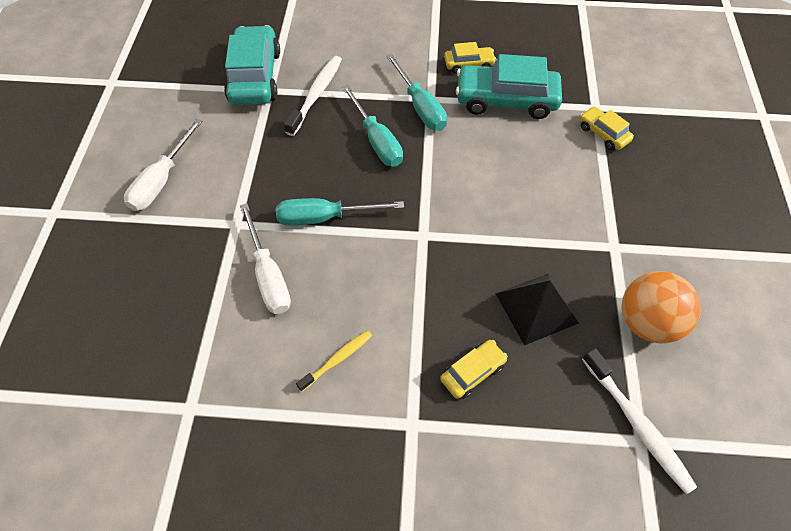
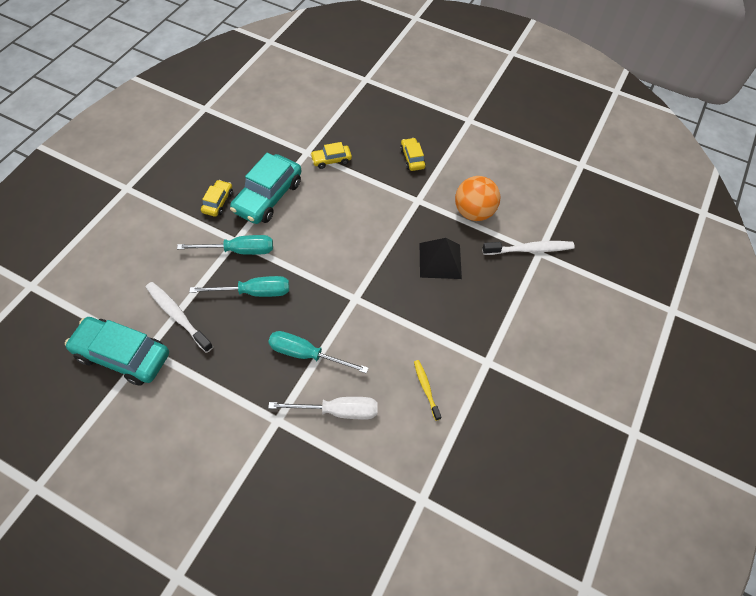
camera: 70 degrees left, 0 degrees up
white screwdriver [124,119,203,211] -> none
turquoise screwdriver [276,198,404,226] -> turquoise screwdriver turned 90 degrees clockwise [268,331,368,373]
yellow car [440,340,508,399] -> yellow car moved to [400,138,426,171]

